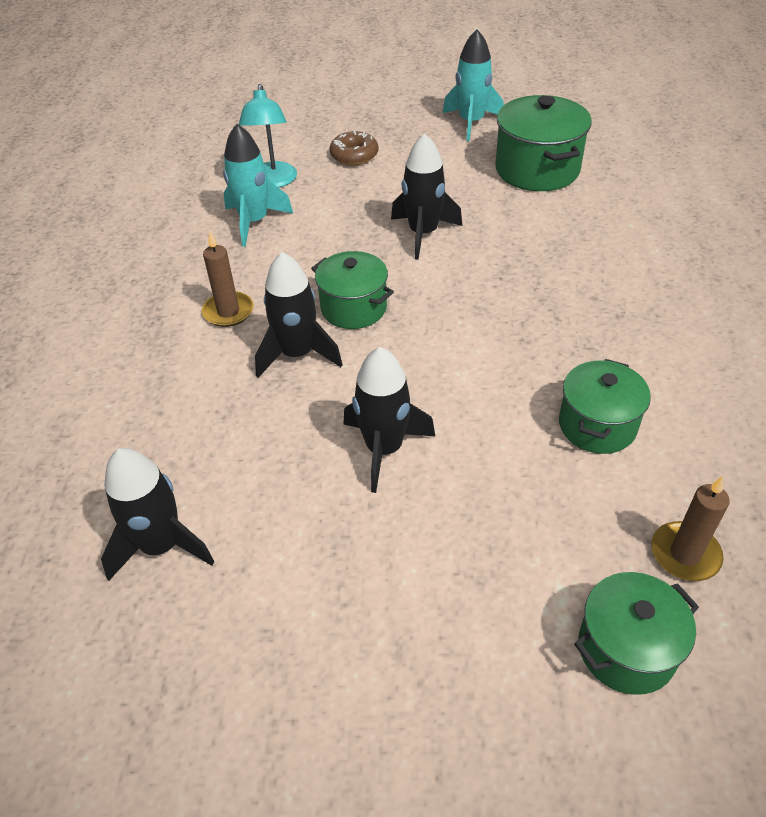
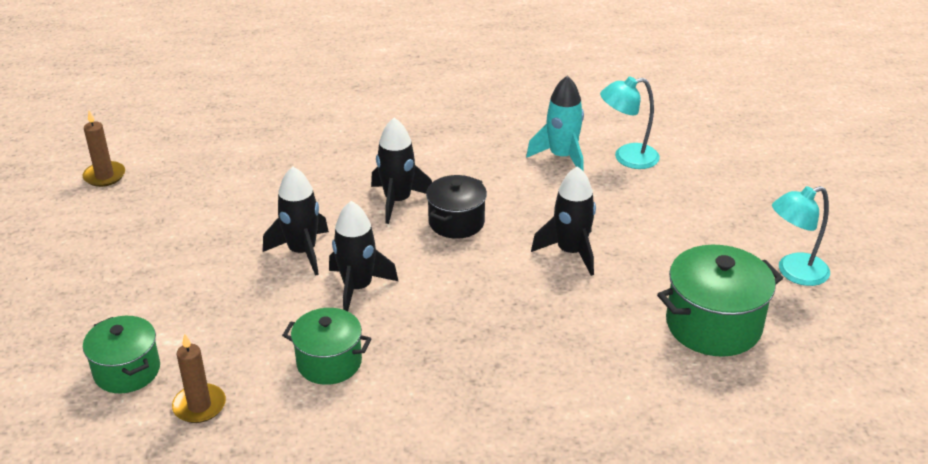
camera: 80 degrees right, 10 degrees down
black rocket [101,448,215,581] -> black rocket moved to [329,201,398,311]
brown candle [202,232,254,327] -> brown candle moved to [83,110,125,187]
green pot [311,251,394,329] -> black pot [426,175,487,239]
brown donut [330,131,378,165] -> none
turquoise rocket [443,29,504,141] -> turquoise lamp [772,186,830,286]

